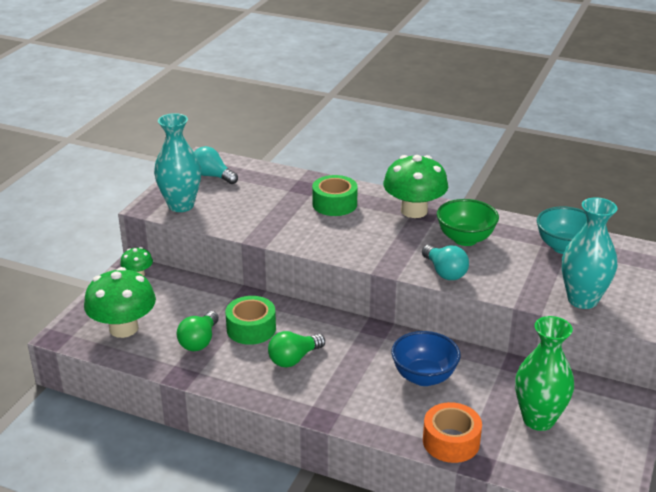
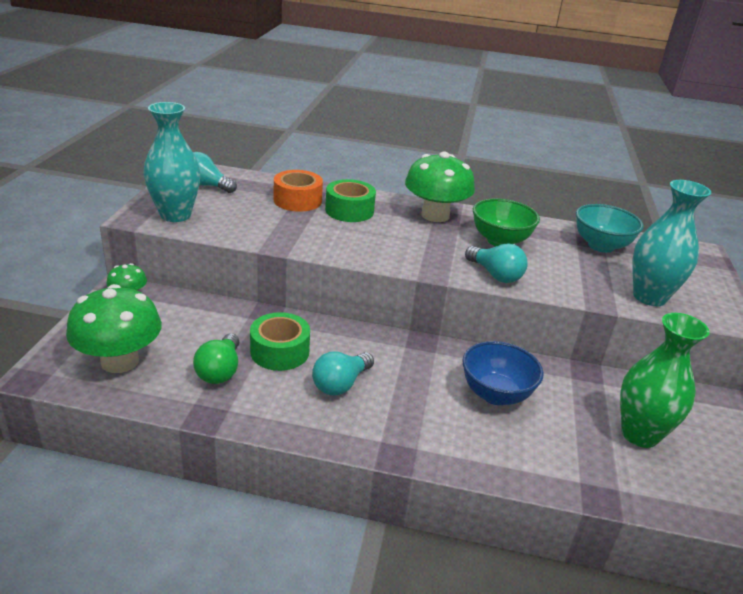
camera: 15 degrees left, 0 degrees up
green light bulb [268,331,325,367] -> turquoise light bulb [312,351,374,396]
orange tape [423,402,482,463] -> orange tape moved to [274,170,323,212]

